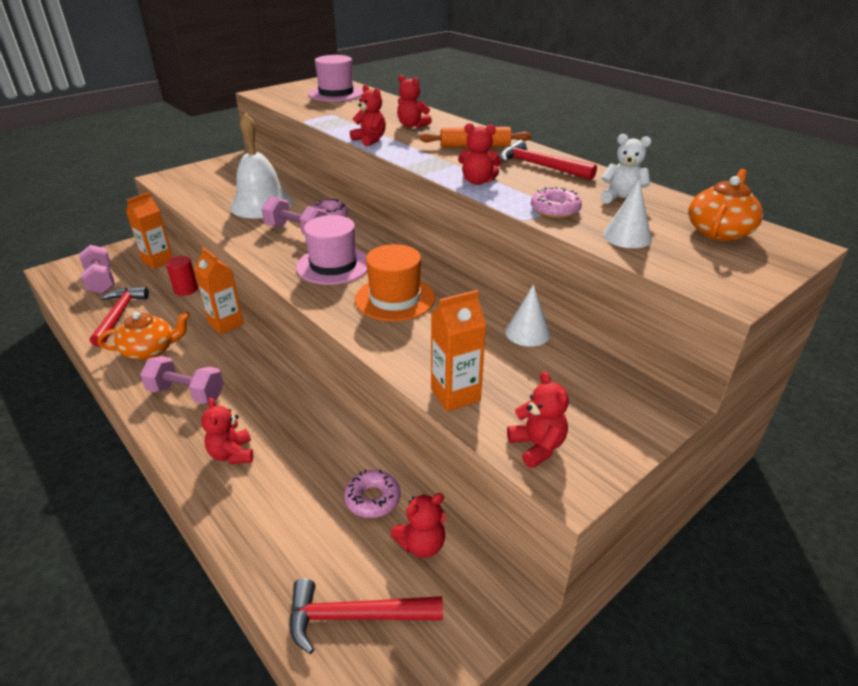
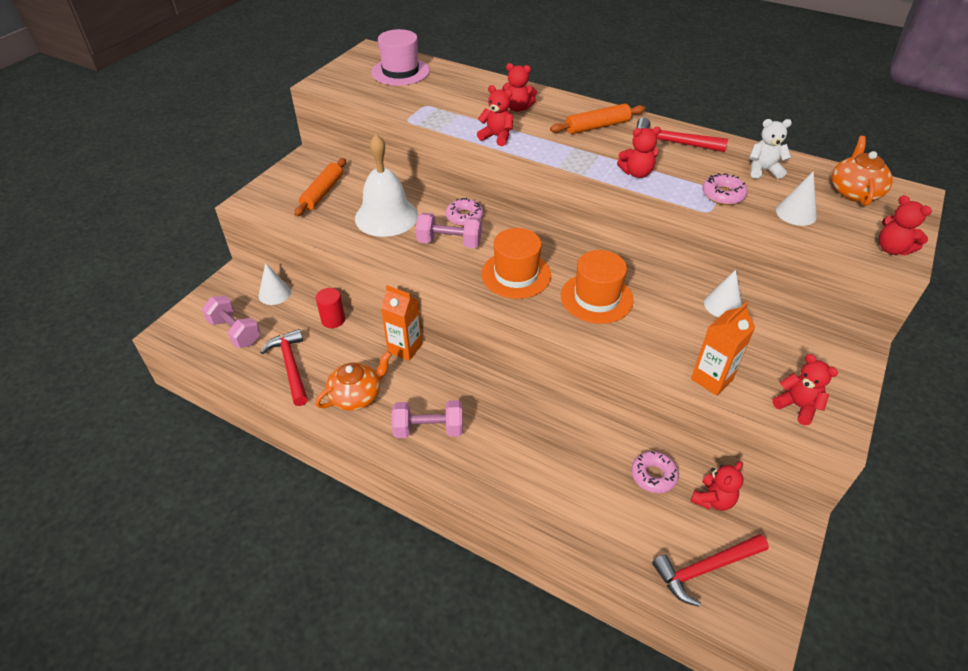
camera: 20 degrees left, 10 degrees up
orange carton [126,192,173,269] -> white cone [258,263,291,305]
red teddy bear [201,397,253,464] -> red teddy bear moved to [879,195,932,255]
pink hat [296,215,367,285] -> orange hat [481,228,551,299]
none -> orange rolling pin [294,158,346,216]

